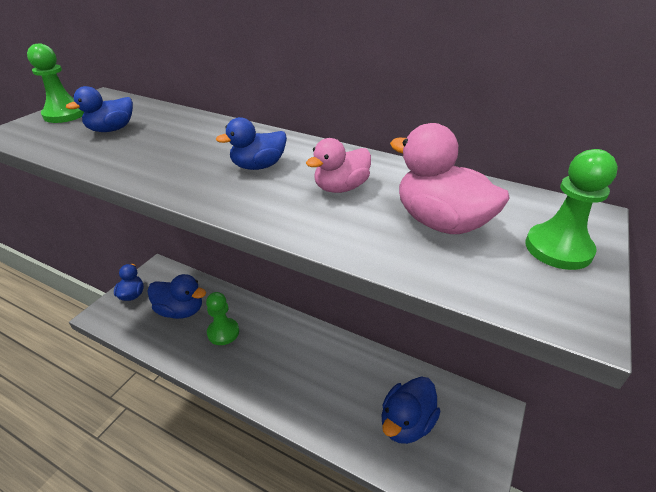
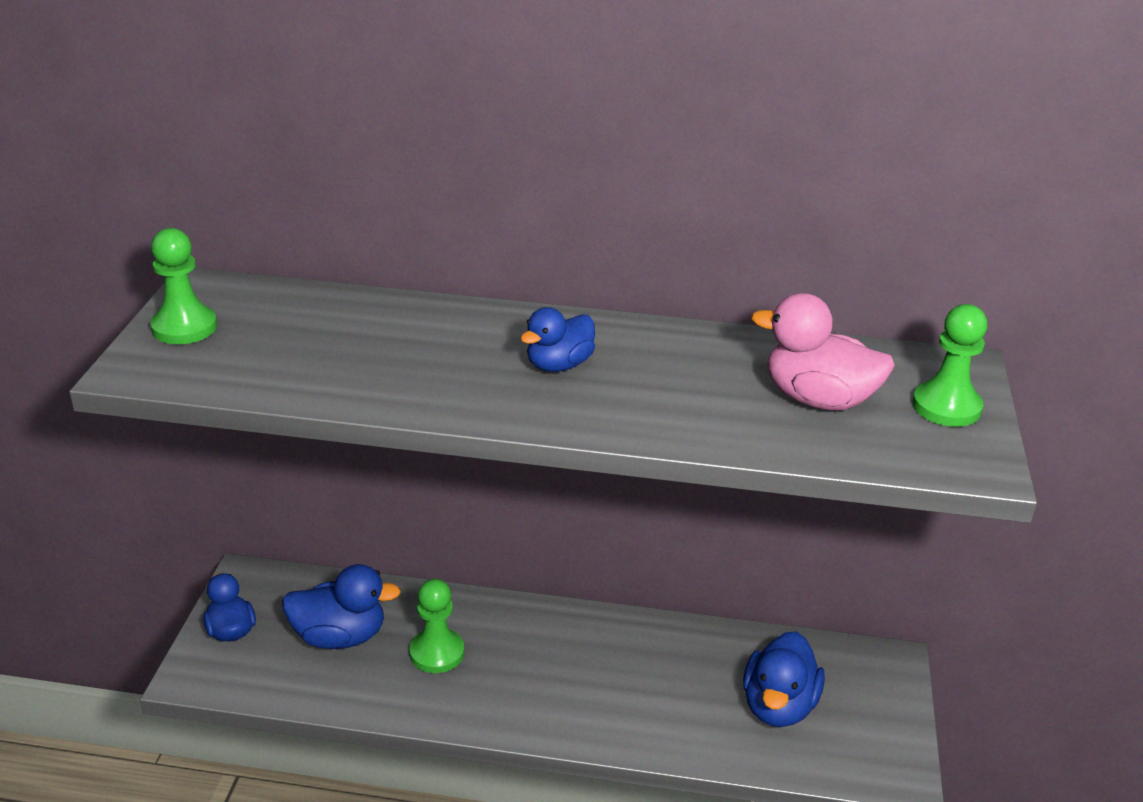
camera: 20 degrees left, 5 degrees down
blue duck [66,86,133,132] -> none
pink duck [306,138,371,193] -> none

